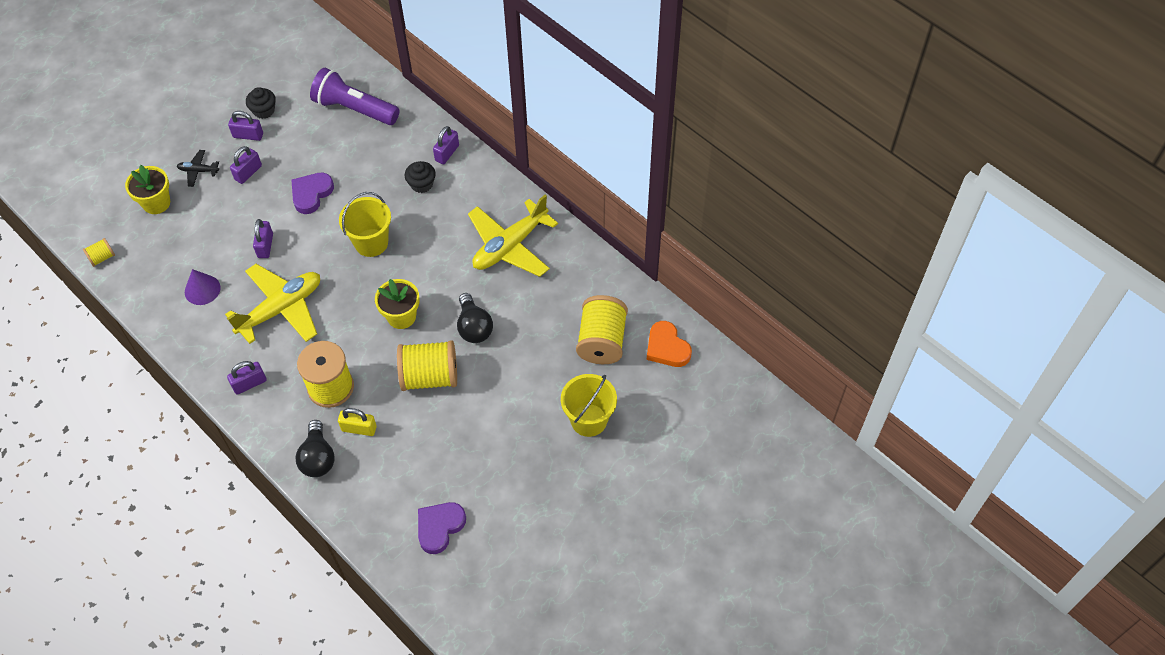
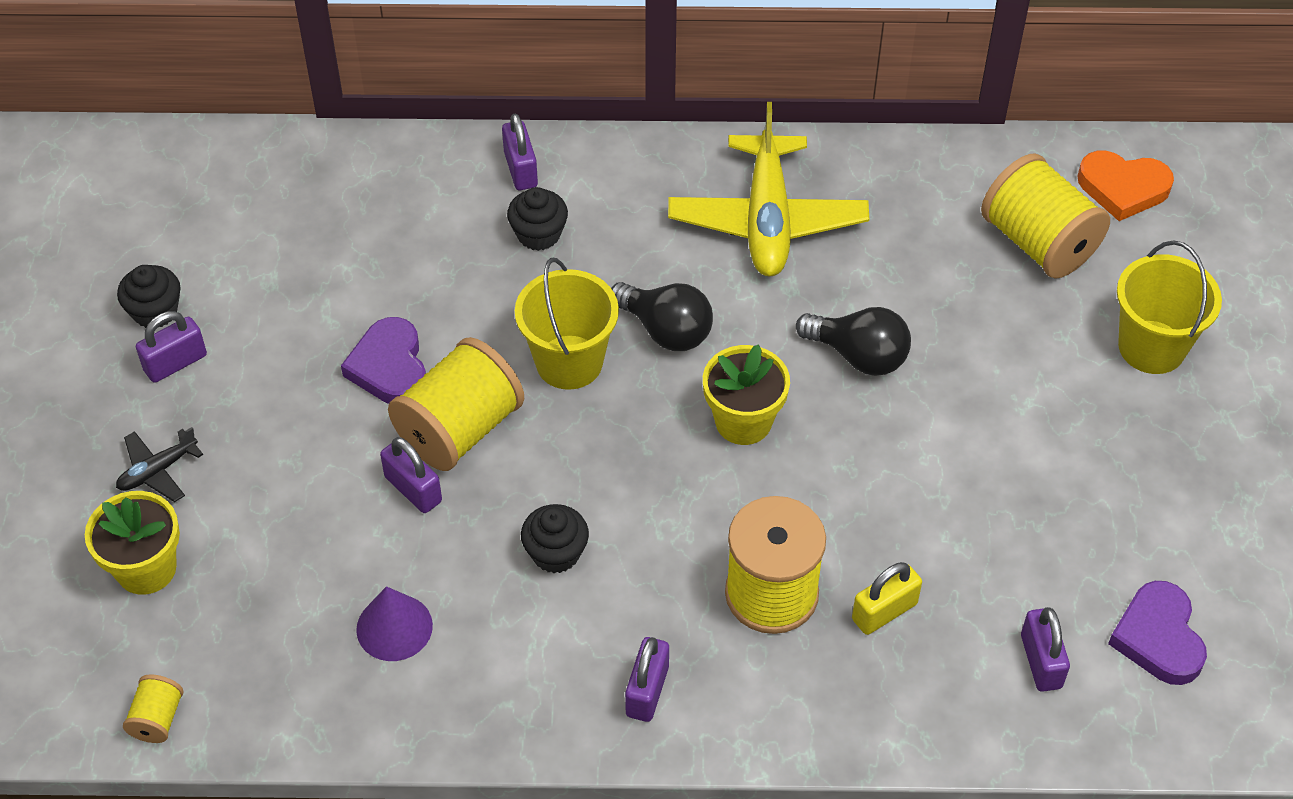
camera: 45 degrees left, 5 degrees down
yellow plane [225,264,320,344] -> black cupcake [521,504,589,573]
purple padlock [230,146,262,184] -> purple padlock moved to [1021,607,1070,692]
black light bulb [296,420,335,477] -> black light bulb moved to [611,282,713,351]
purple flashlight [310,68,399,125] -> none
yellow spool [397,340,457,391] -> yellow spool moved to [388,337,524,471]

